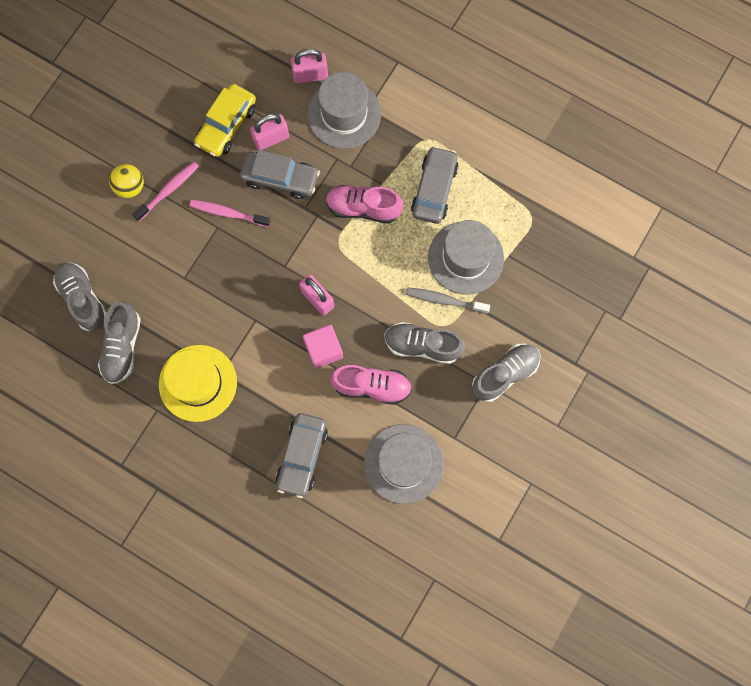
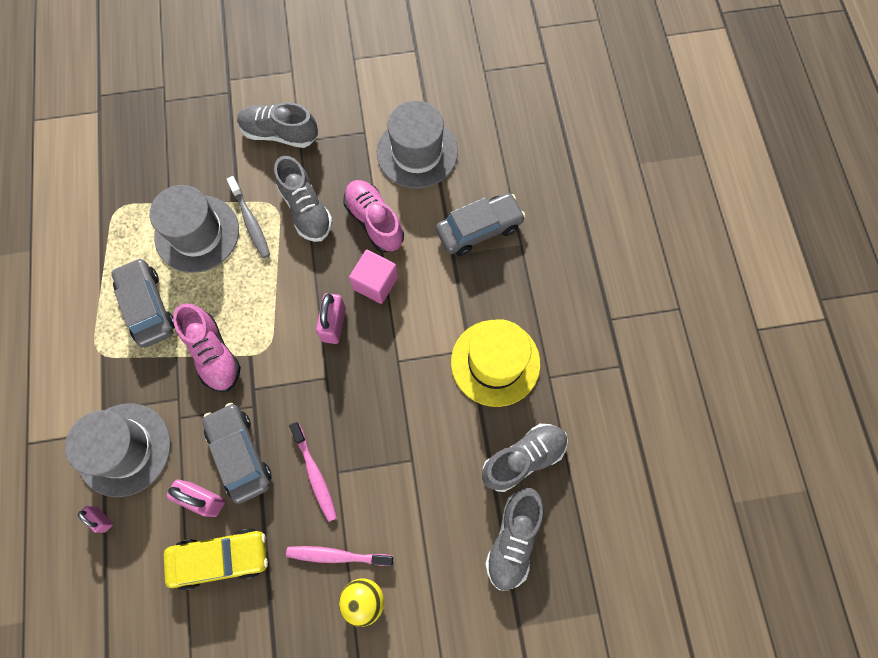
camera: 130 degrees left, 5 degrees down
pink padlock [291,49,328,83] -> pink padlock [78,506,113,533], size x0.60
grey car [411,146,458,224] -> grey car turned 90 degrees clockwise [112,258,175,348]

